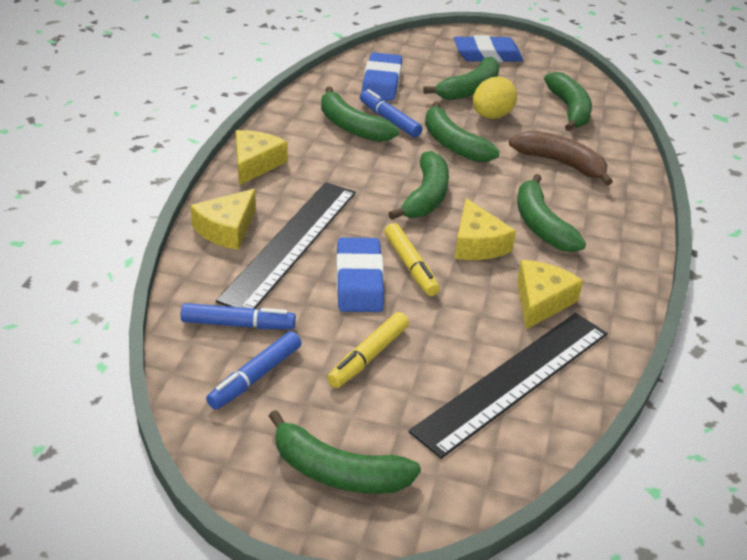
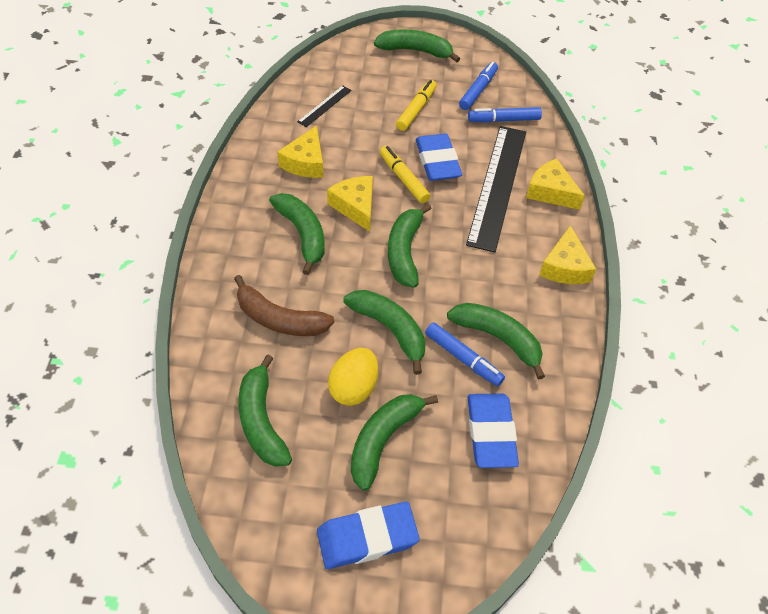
camera: 170 degrees right, 15 degrees up
yellow cheese [190,189,256,250] -> yellow cheese turned 75 degrees counterclockwise [526,159,585,210]
black ruler [409,313,608,459] -> black ruler [297,85,352,127], size x0.44

